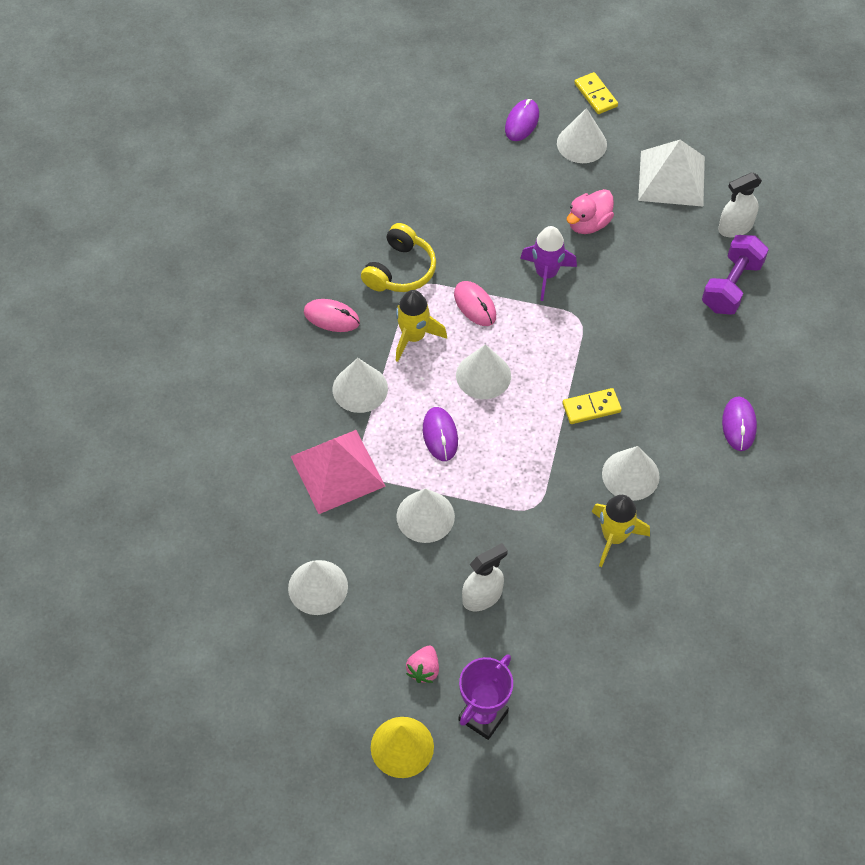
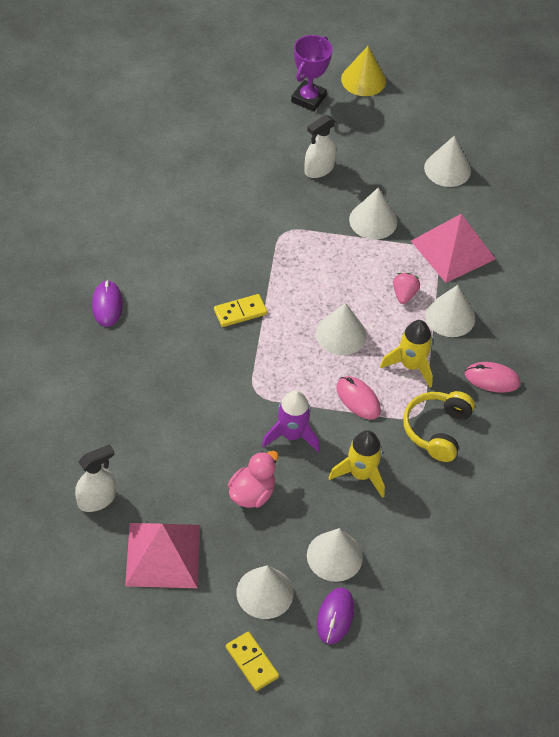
camera: 170 degrees right, 5 degrees down
pink strawberry [406,646,439,683] -> pink strawberry moved to [393,273,420,304]
purple mouse [423,407,458,461] -> none
yellow rocket [591,495,650,567] -> yellow rocket moved to [328,430,385,498]
white cone [602,446,660,501] -> white cone moved to [307,528,363,582]
white pyramid [638,140,705,206] -> pink pyramid [125,523,200,588]
purple dumbbell [702,235,769,315] -> none

